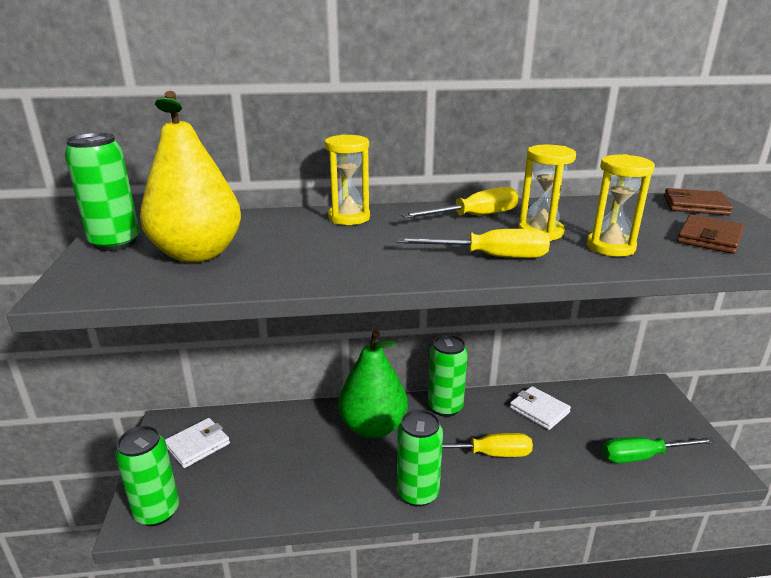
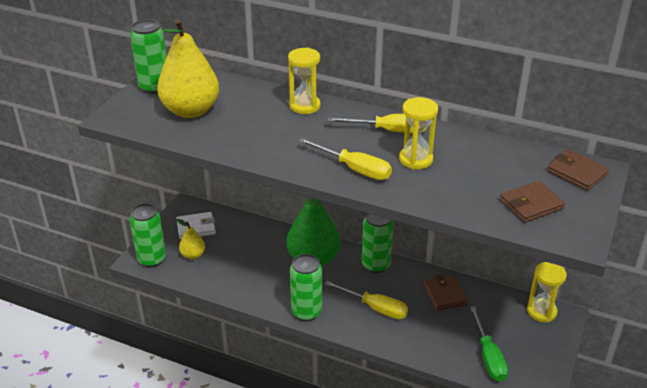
camera: 30 degrees right, 10 degrees up
white wallet [510,386,571,430] -> brown wallet [423,274,468,311]
yellow hourglass [587,154,655,257] -> yellow hourglass moved to [527,262,567,322]
green screwdriver [602,437,715,463] -> green screwdriver turned 120 degrees counterclockwise [470,306,508,382]
none -> yellow pear [177,219,205,260]

